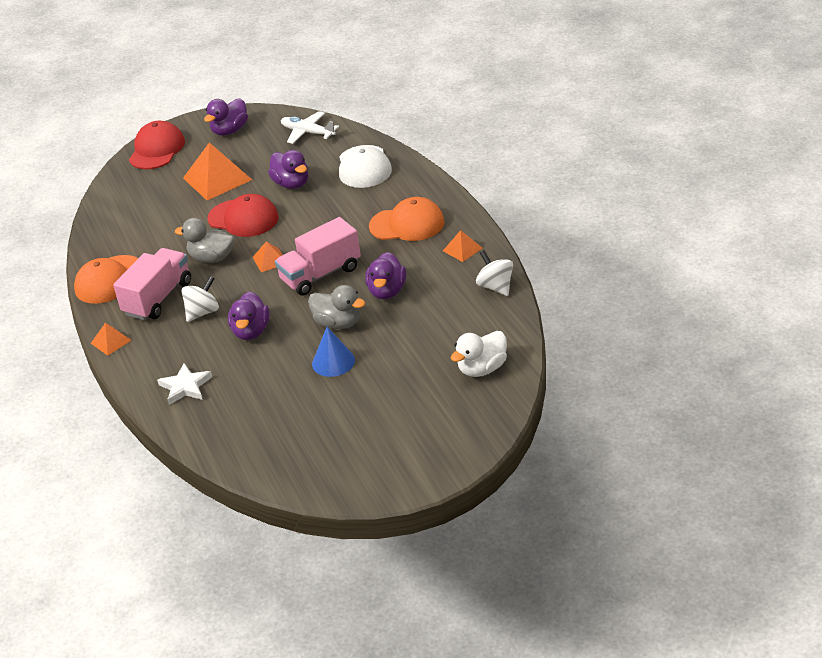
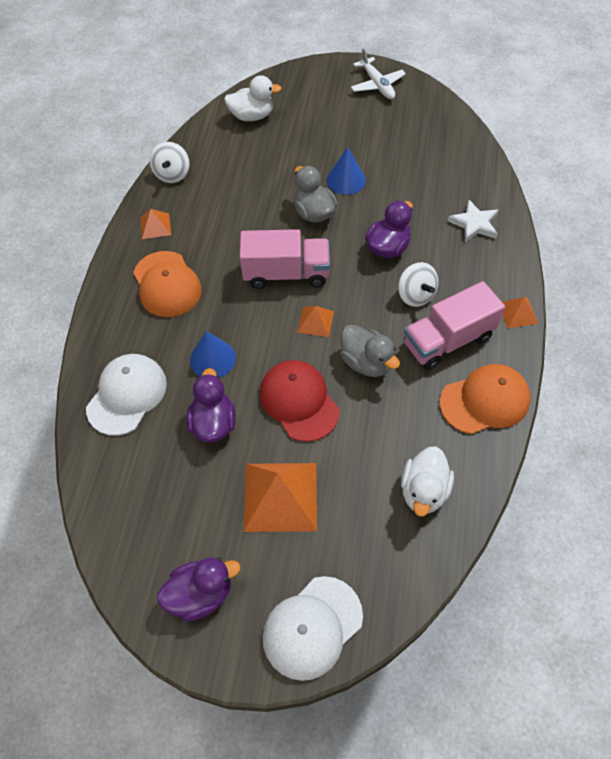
camera: 150 degrees left, 20 degrees up
red cap [129,121,185,169] -> white cap [263,576,363,681]
white spinning top [181,276,219,322] -> white spinning top turned 105 degrees counterclockwise [398,262,439,307]
white plane [281,111,339,144] -> white plane moved to [351,48,406,99]
purple duck [365,252,406,299] -> none
orange cap [369,197,445,241] -> orange cap turned 150 degrees counterclockwise [133,251,202,317]
none -> blue cone [190,331,236,377]
none -> white duck [401,446,454,517]

